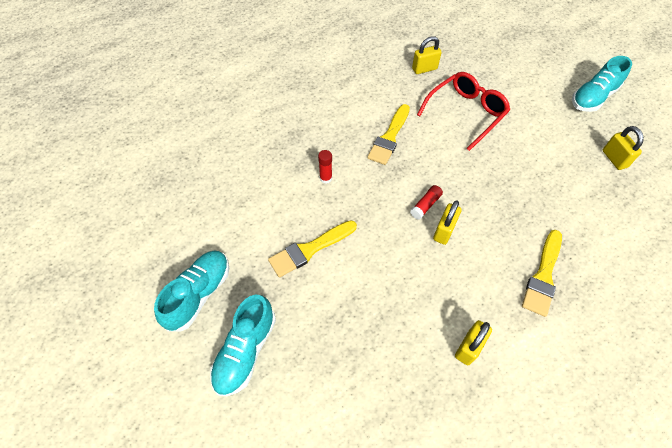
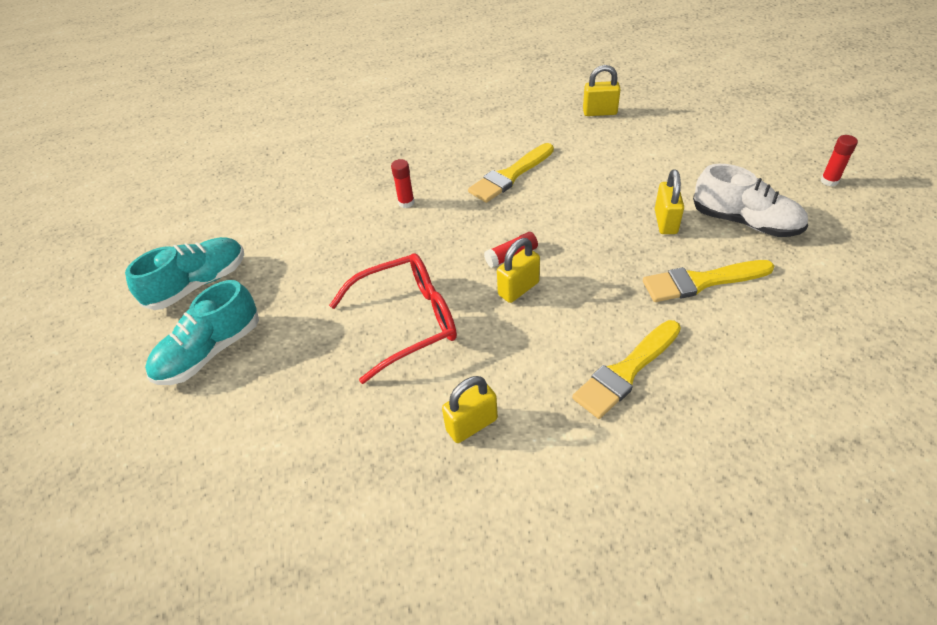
camera: 25 degrees right, 10 degrees down
yellow brush [268,220,357,278] -> yellow brush moved to [643,260,774,302]
red glasses [417,72,510,151] -> red glasses moved to [329,253,457,384]
turquoise shoe [572,56,632,112] -> red glue stick [821,135,858,186]
yellow padlock [603,126,644,170] -> yellow padlock moved to [655,169,684,234]
none -> white shoe [693,164,808,237]

